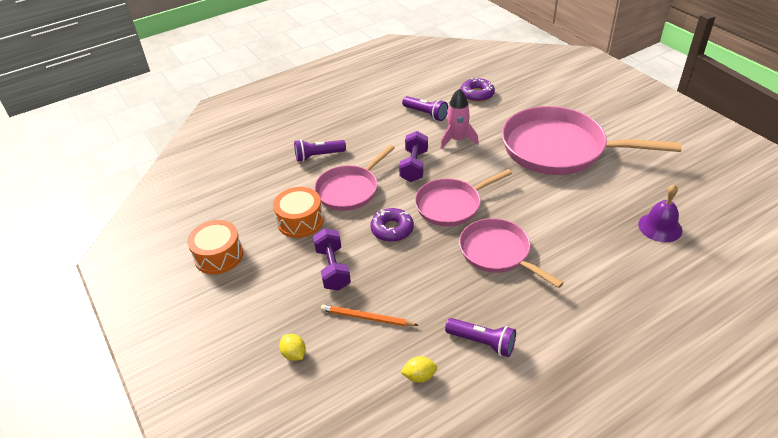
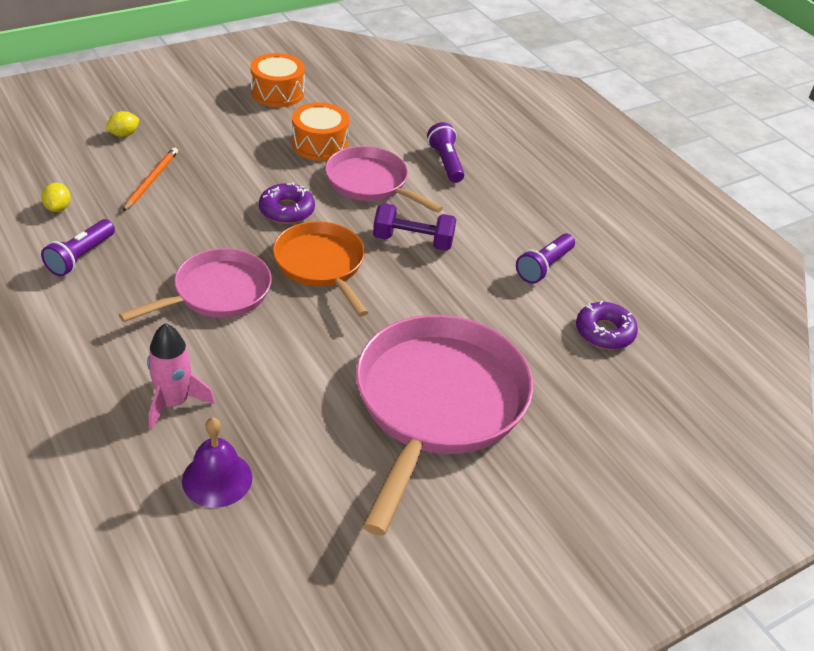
camera: 85 degrees right, 0 degrees up
purple dumbbell [313,228,351,291] -> none
pink pan [415,169,512,226] -> orange pan [273,221,369,317]
pink rocket [440,88,479,149] -> pink rocket moved to [147,323,215,430]

